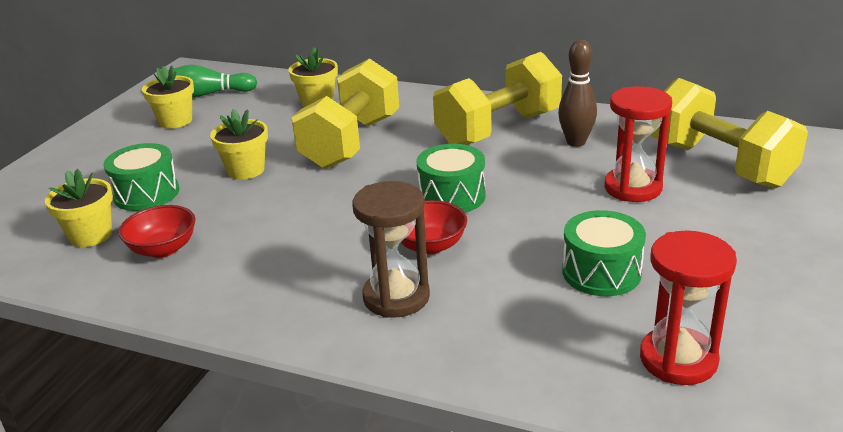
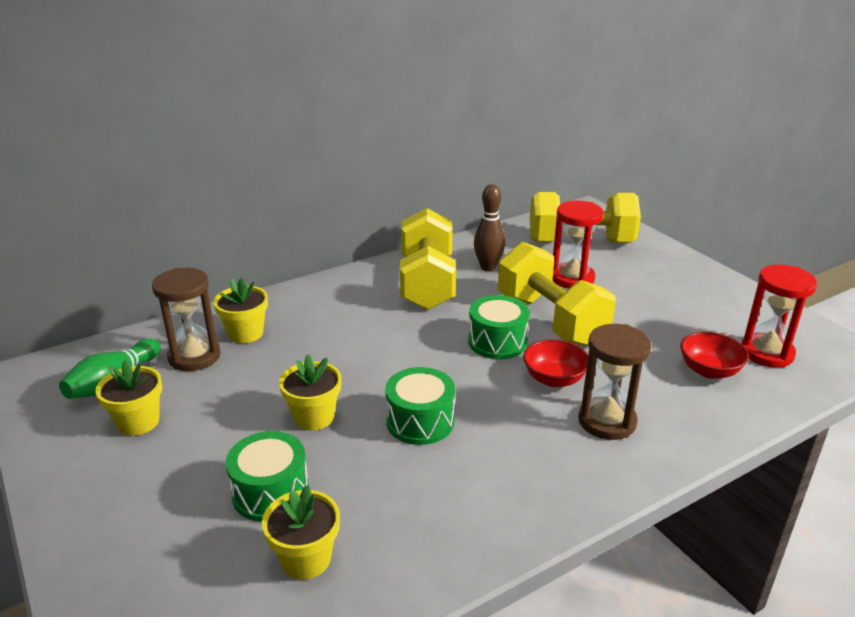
camera: 55 degrees left, 0 degrees up
red bowl [119,205,195,258] -> red bowl moved to [681,332,749,379]
yellow dumbbell [291,58,399,169] -> yellow dumbbell moved to [498,242,616,347]
green drum [562,210,646,296] -> green drum moved to [385,367,455,445]
none -> brown hourglass [152,268,221,371]

